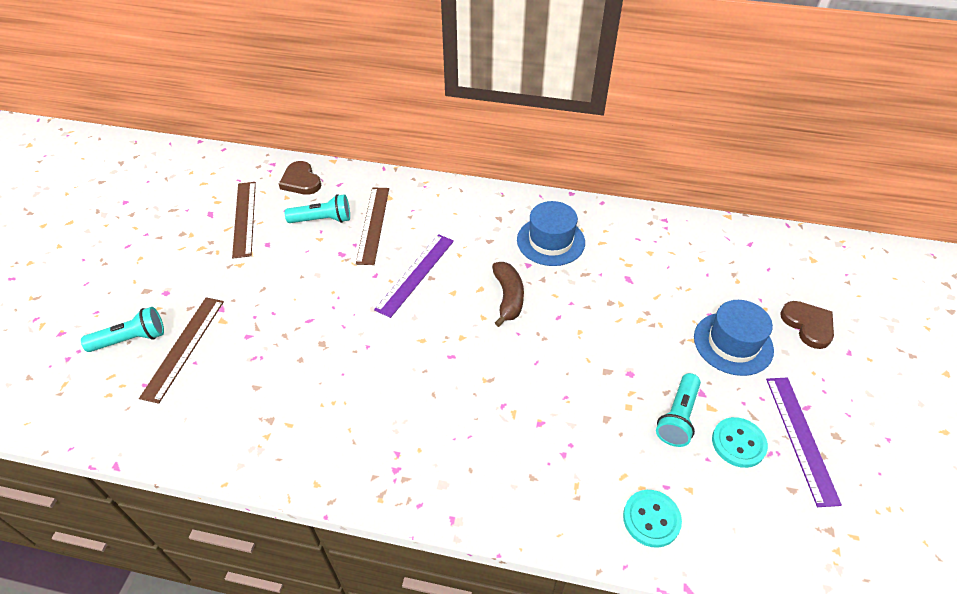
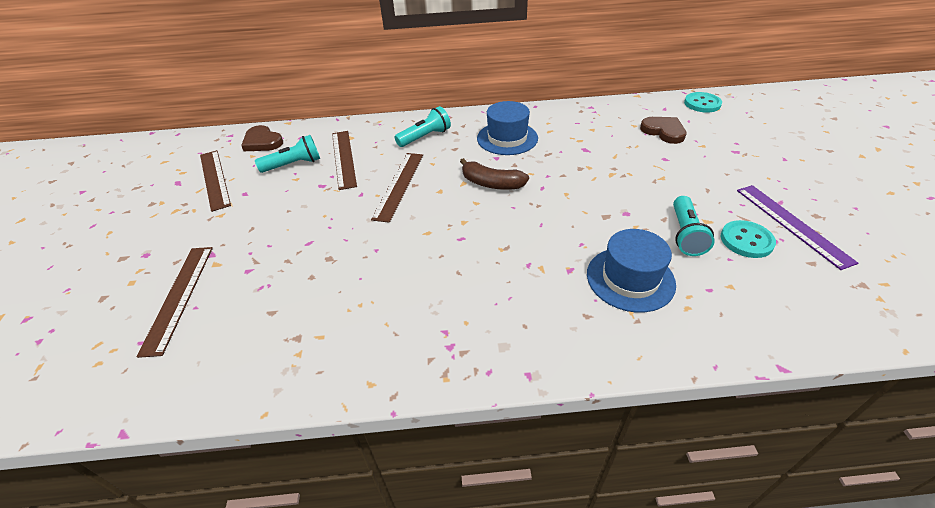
camera: 15 degrees left, 5 degrees down
turquoise flashlight [81,307,164,352] -> turquoise flashlight moved to [395,106,451,147]
purple ruler [374,234,454,318] -> brown ruler [371,153,423,223]
brown banana [492,262,524,327] -> brown banana turned 135 degrees clockwise [460,158,529,190]
turquoise button [623,490,682,548] -> turquoise button moved to [684,92,722,113]
blue hat [694,300,774,376] -> blue hat moved to [587,229,676,313]
brown heart [780,301,834,349] -> brown heart moved to [640,117,687,144]

